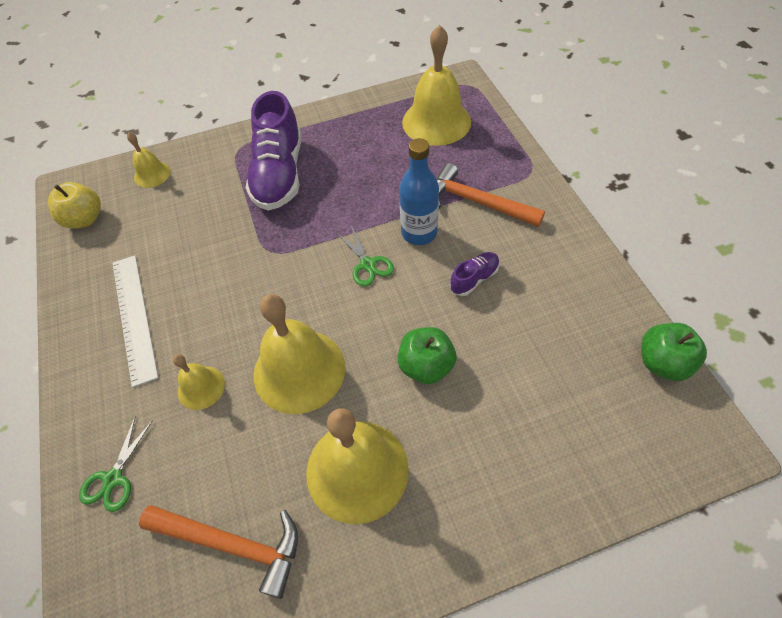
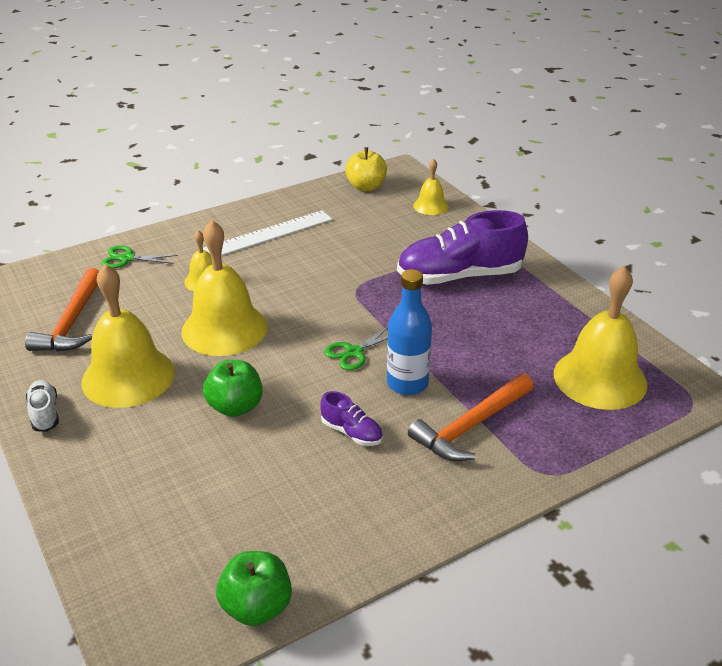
camera: 75 degrees right, 20 degrees down
orange hammer [437,163,545,227] -> orange hammer turned 150 degrees counterclockwise [408,373,534,461]
none -> white shoe [26,380,59,432]

